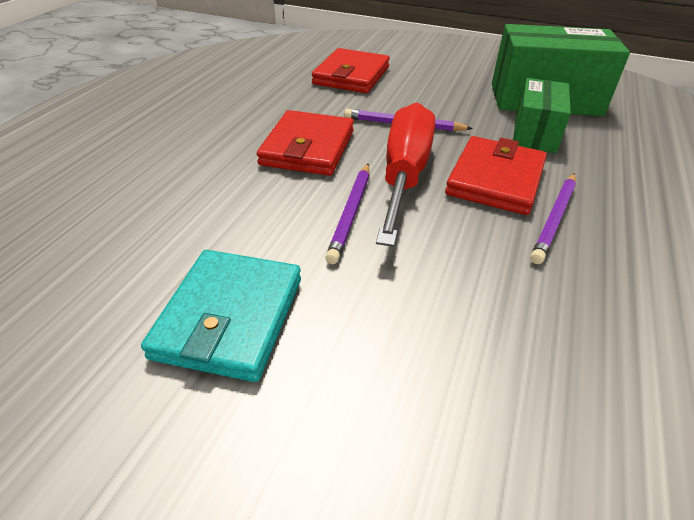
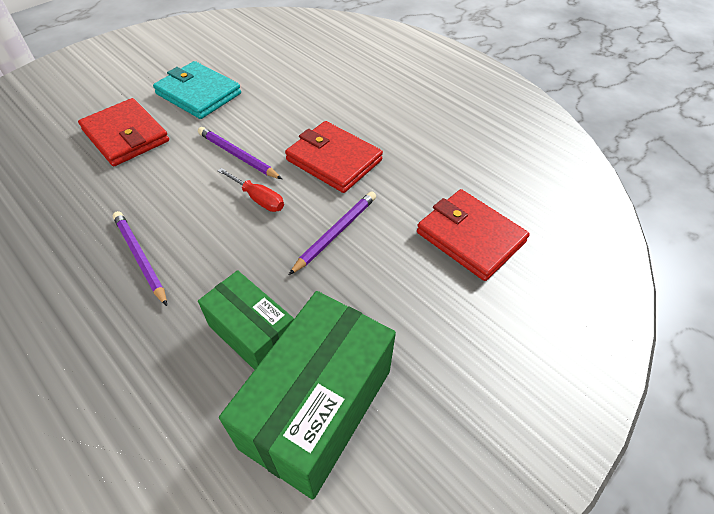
camera: 115 degrees right, 10 degrees up
red screwdriver [376,102,435,247] -> red screwdriver [218,168,284,212], size x0.46
red wallet [445,136,547,215] -> red wallet moved to [78,98,169,166]

